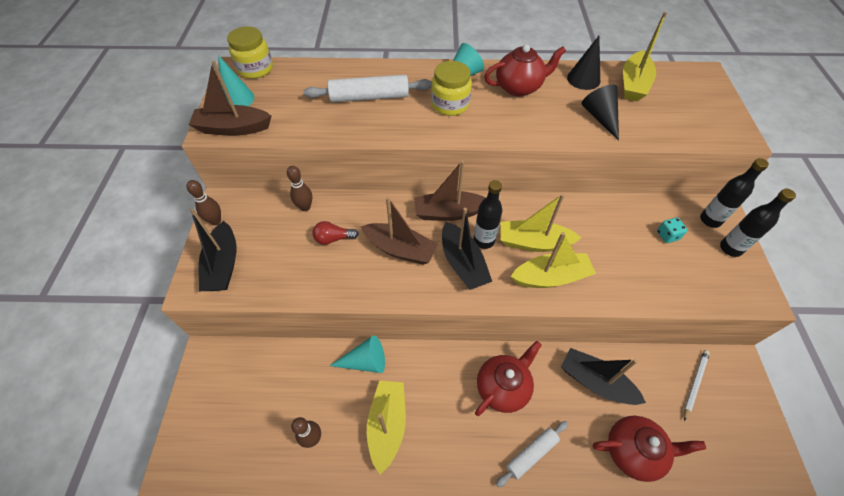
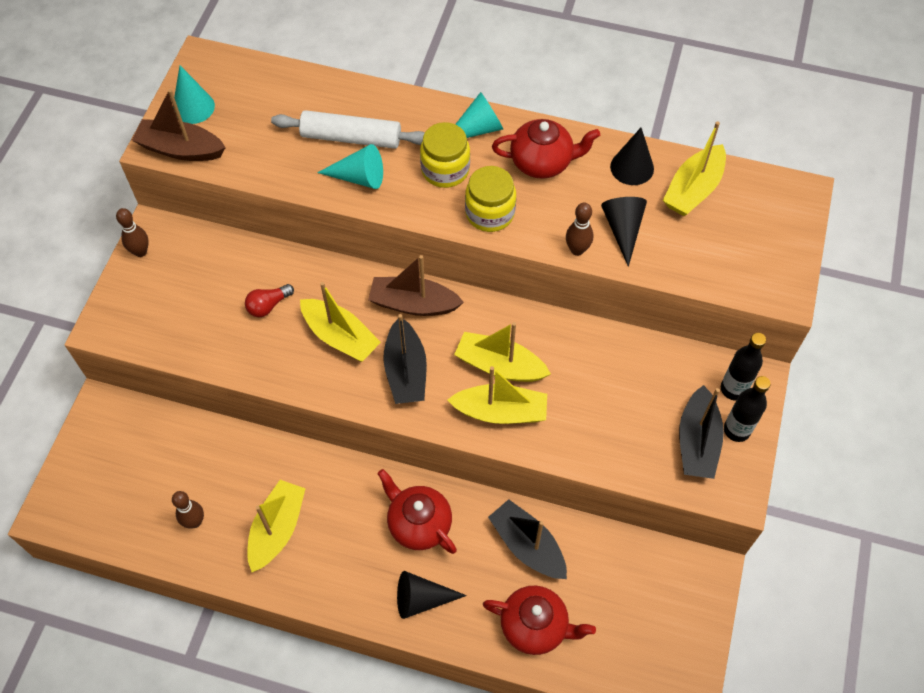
camera: 15 degrees right, 5 degrees up
black boat [190,209,237,291] -> black boat moved to [679,385,724,479]
yellow jar [227,26,273,79] -> yellow jar moved to [465,166,516,232]
brown bowling pin [287,166,312,211] -> brown bowling pin moved to [566,202,593,256]
red light bulb [312,221,359,245] -> red light bulb turned 45 degrees counterclockwise [245,284,294,317]
turquoise cone [330,335,385,373] -> turquoise cone moved to [317,144,383,189]
brown boat [361,197,438,265] -> yellow boat [300,282,381,362]
black bottle [473,180,502,249] -> none
red teapot [475,341,542,416] -> red teapot turned 105 degrees counterclockwise [377,469,457,554]
white rolling pin [496,421,568,487] -> black cone [397,571,467,619]
turquoise dice [657,218,688,243] -> none
white pencil [684,350,710,421] -> none

